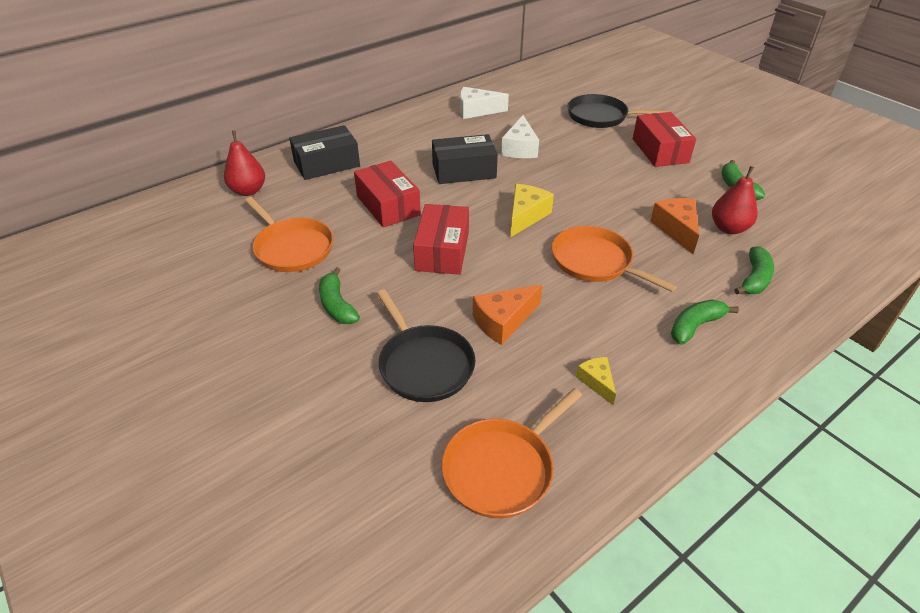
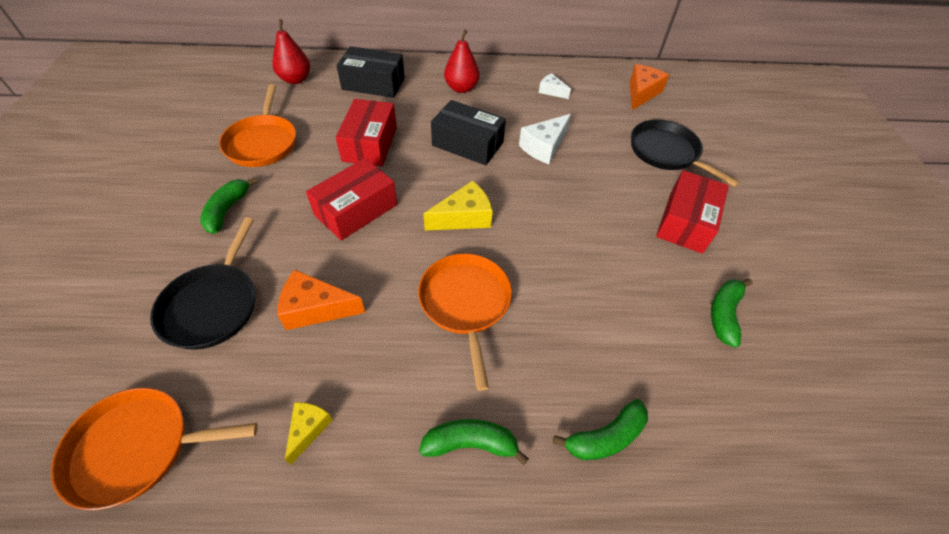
camera: 35 degrees right, 10 degrees up
white cheese [460,87,509,119] -> white cheese [539,73,571,99], size x0.60
orange cheese [650,198,699,254] -> orange cheese moved to [630,64,669,110]
red pear [712,166,757,234] -> red pear moved to [444,30,480,93]

